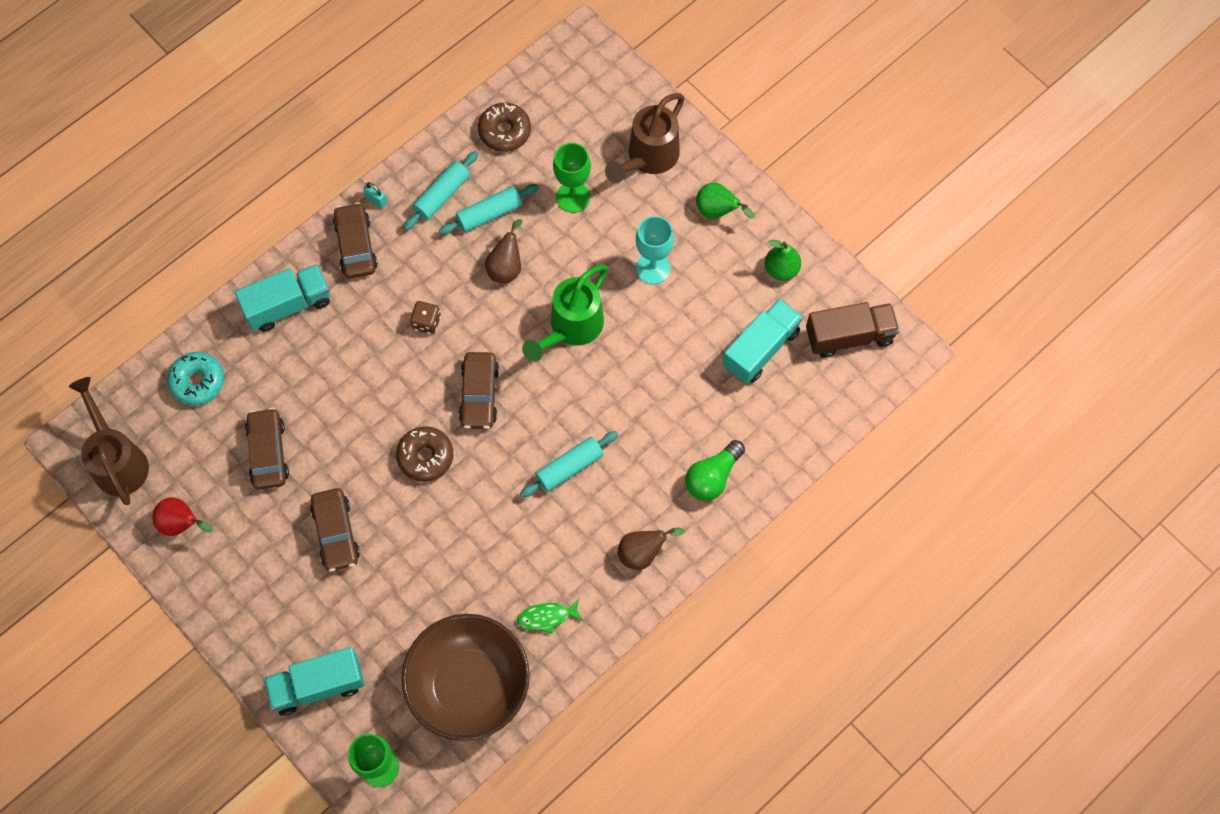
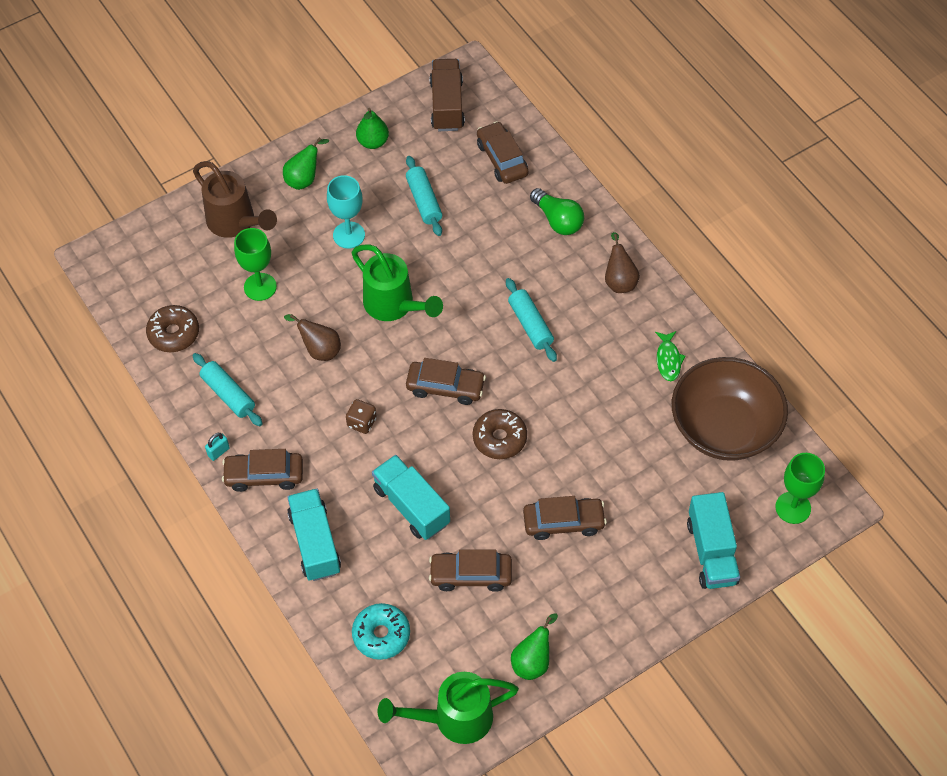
camera: 80 degrees left, 10 degrees down
brown watering can [69,377,149,505] -> green watering can [378,672,519,744]
red pear [152,497,213,536] -> green pear [511,613,558,680]
turquoise rolling pin [439,184,539,234] -> turquoise rolling pin moved to [406,156,442,236]
turquoise truck [723,299,803,384] -> turquoise truck moved to [372,455,450,540]
none -> brown car [477,121,528,184]

